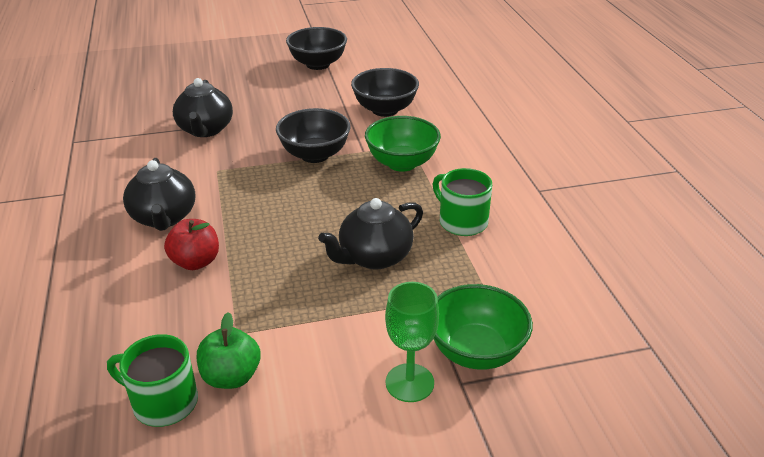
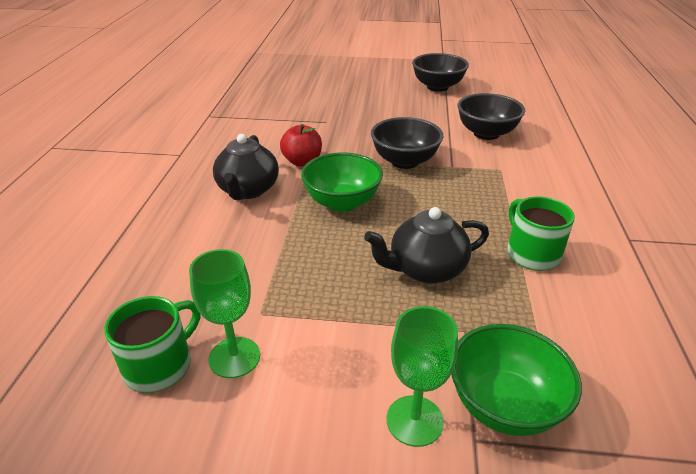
camera: 20 degrees right, 0 degrees up
green mug [107,334,198,427] -> green mug turned 90 degrees clockwise [104,296,201,393]
red apple [164,219,219,270] -> red apple moved to [280,124,322,167]
black teapot [173,78,233,137] -> none
green apple [197,312,261,389] -> green goblet [189,249,260,378]
green bowl [365,116,441,172] -> green bowl moved to [301,152,383,212]

